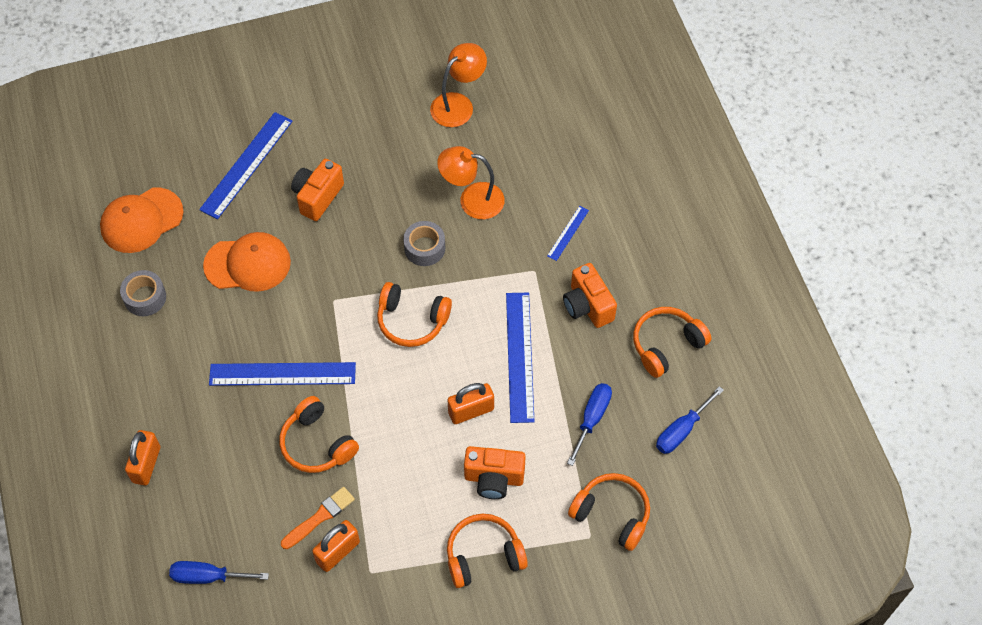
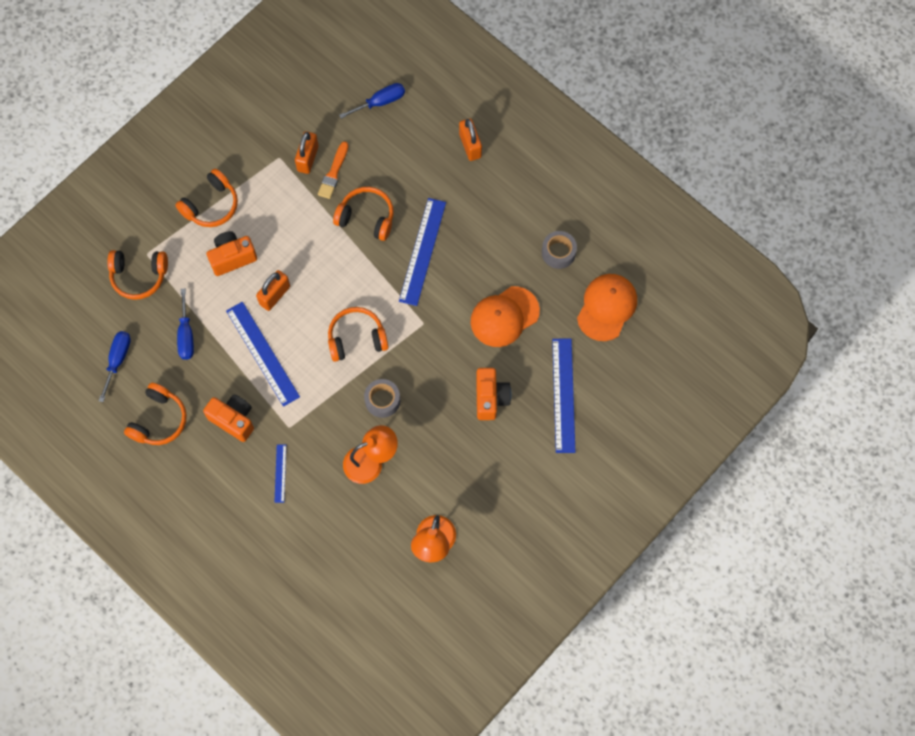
camera: 150 degrees right, 10 degrees up
blue ruler [209,362,356,386] -> blue ruler turned 45 degrees counterclockwise [399,198,446,306]

